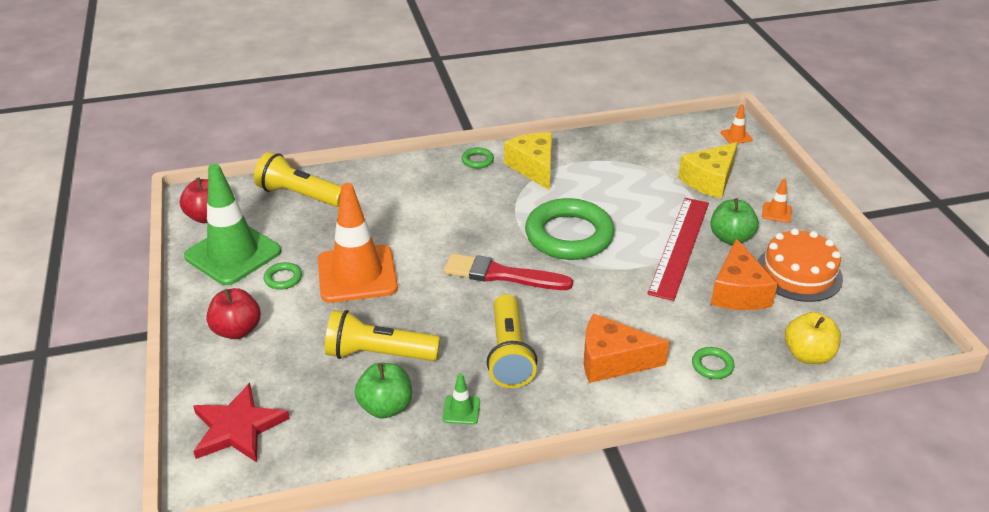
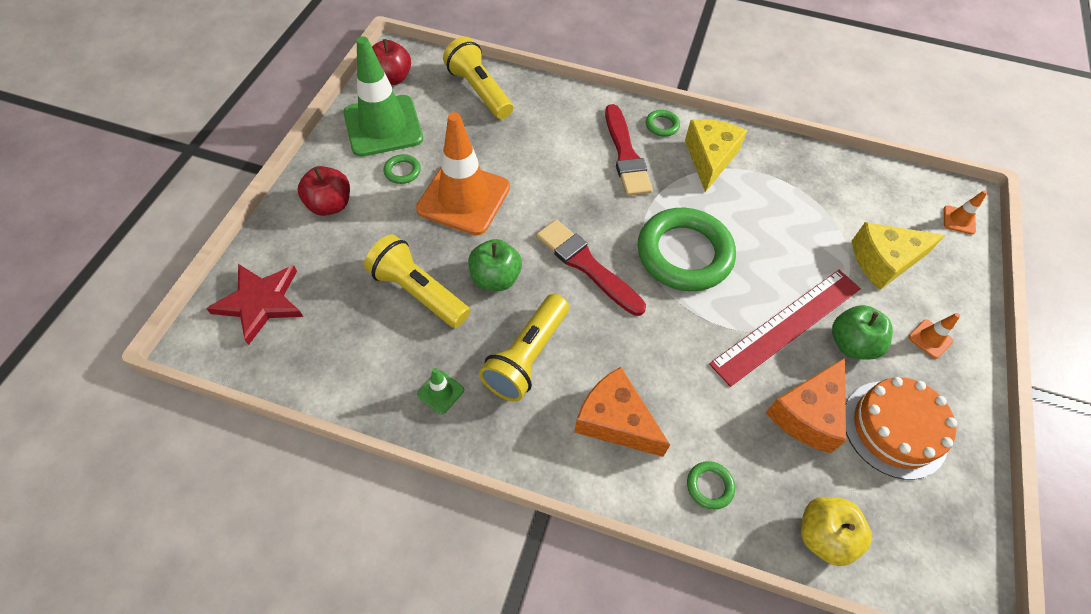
camera: 30 degrees right, 20 degrees up
green apple [355,363,412,418] -> green apple moved to [468,239,522,291]
none -> red brush [605,104,653,196]

